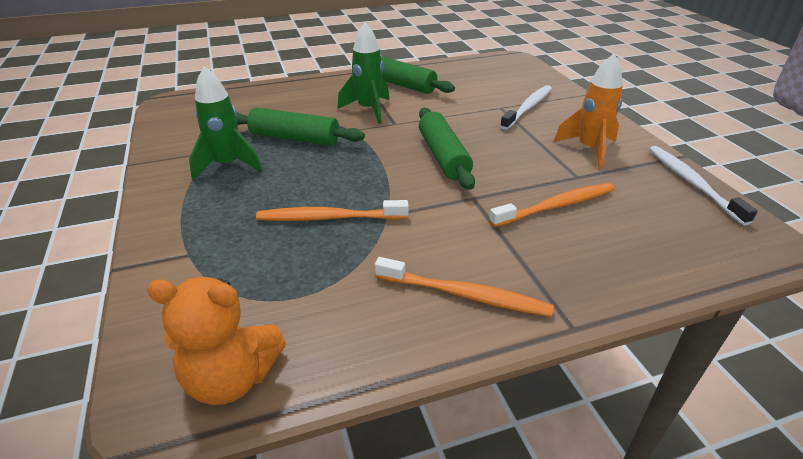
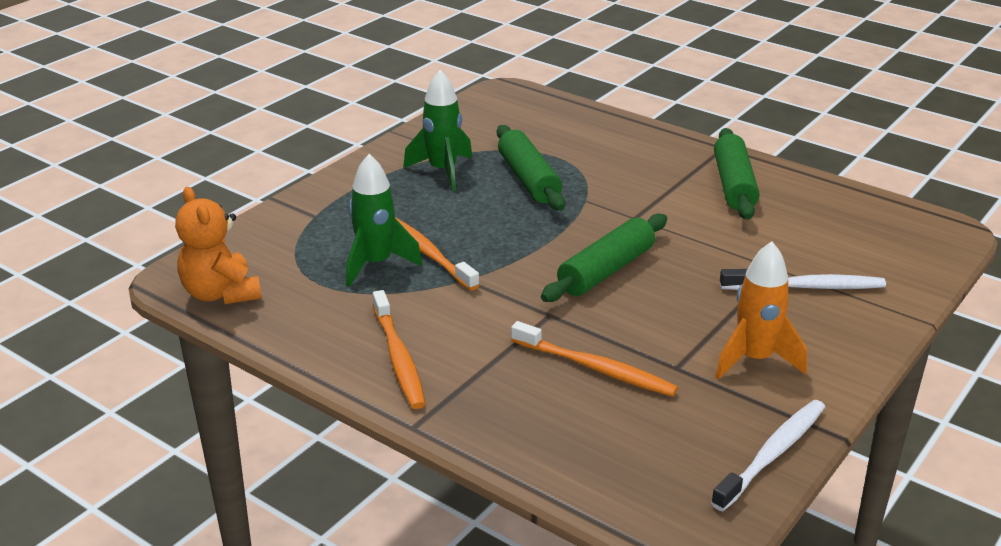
camera: 55 degrees right, 5 degrees down
green rocket [338,22,389,124] -> green rocket moved to [346,154,423,287]

